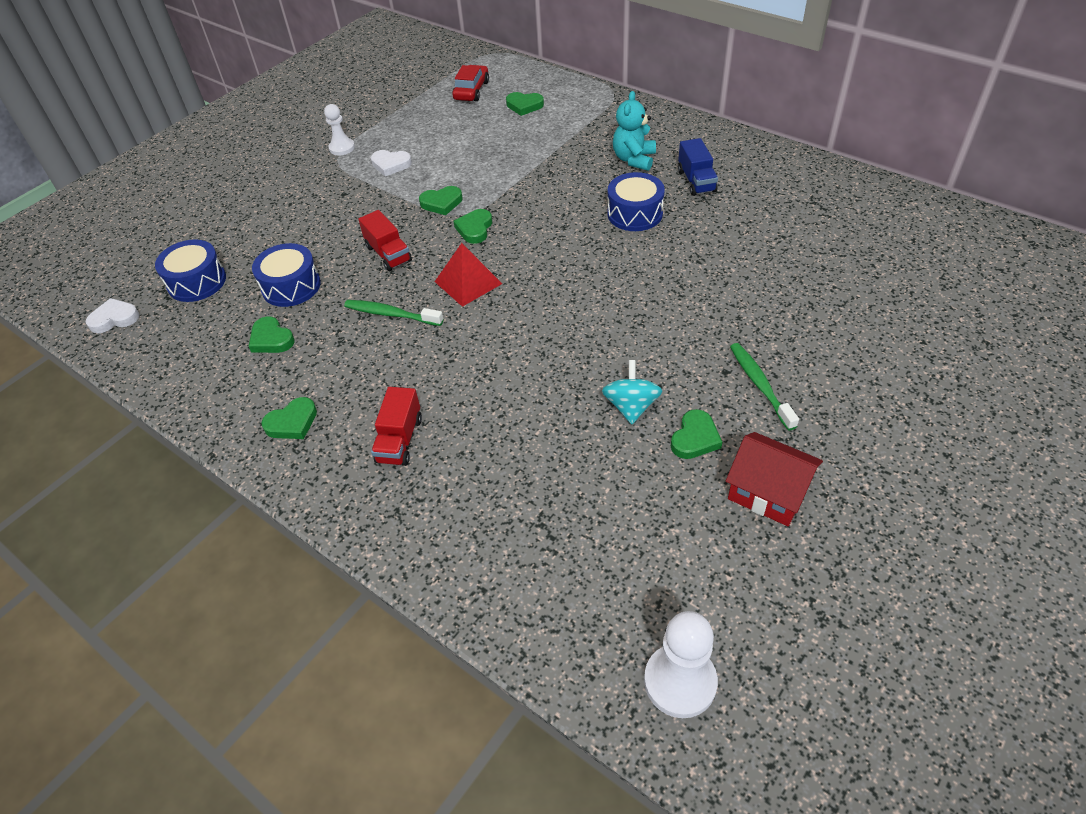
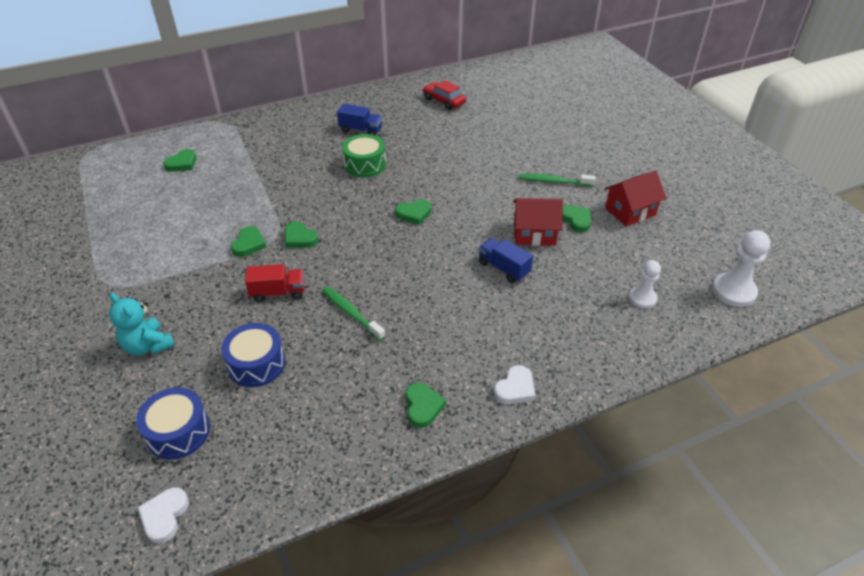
camera: 65 degrees left, 5 degrees down
green heart [249,316,295,353] -> green heart moved to [395,199,431,225]
white pawn [324,104,355,156] -> white pawn moved to [629,260,661,309]
green toothbrush [344,300,443,326] -> green toothbrush turned 90 degrees clockwise [322,286,386,341]
white heart [371,150,412,176] -> white heart moved to [494,365,535,404]
red truck [371,387,422,466] -> none
red pyramid [435,243,502,307] -> none
red car [452,65,489,101] -> red car moved to [423,80,466,110]
turquoise spinning top [602,360,662,424] -> red house [513,198,563,246]
blue drum [607,172,665,231] -> green drum [342,134,386,177]
turquoise teddy bear [613,91,656,171] -> turquoise teddy bear moved to [109,293,175,355]
none -> blue truck [479,238,533,283]

